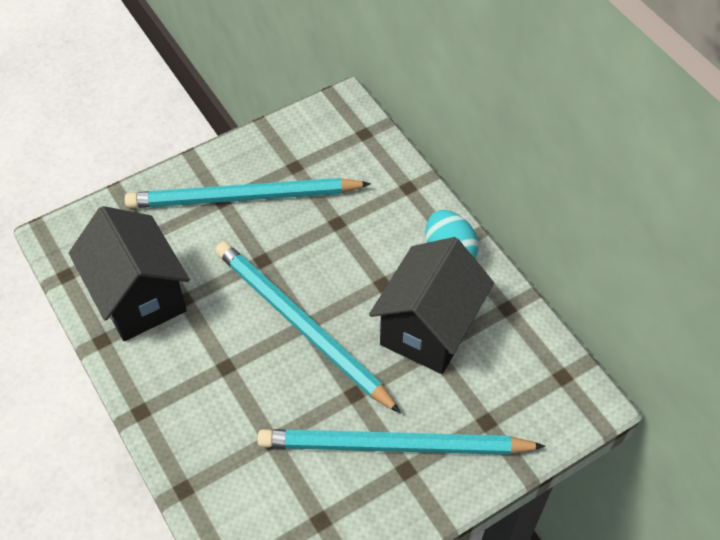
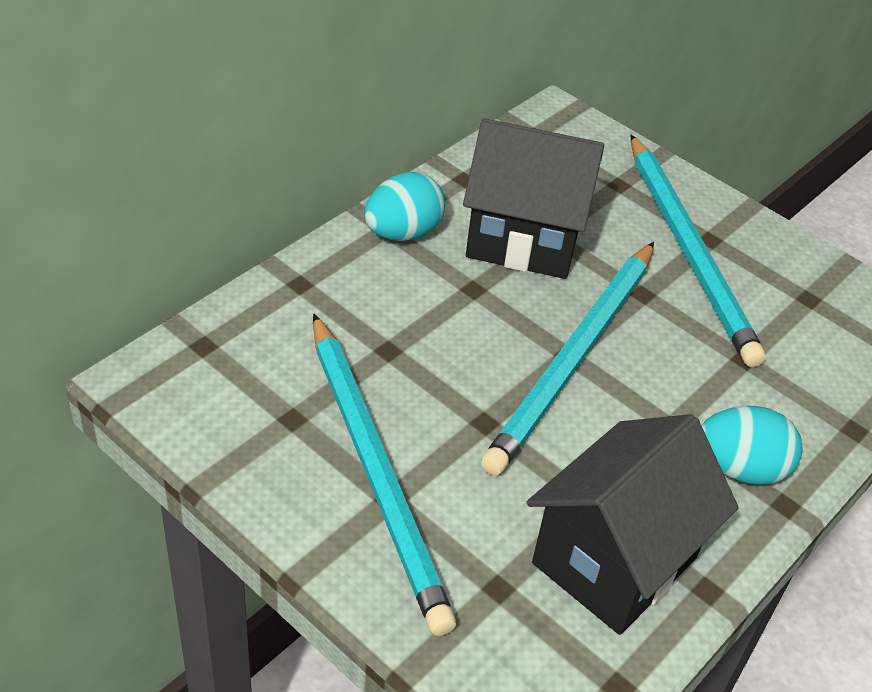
camera: 110 degrees left, 10 degrees down
none -> turquoise egg [701,406,803,485]

